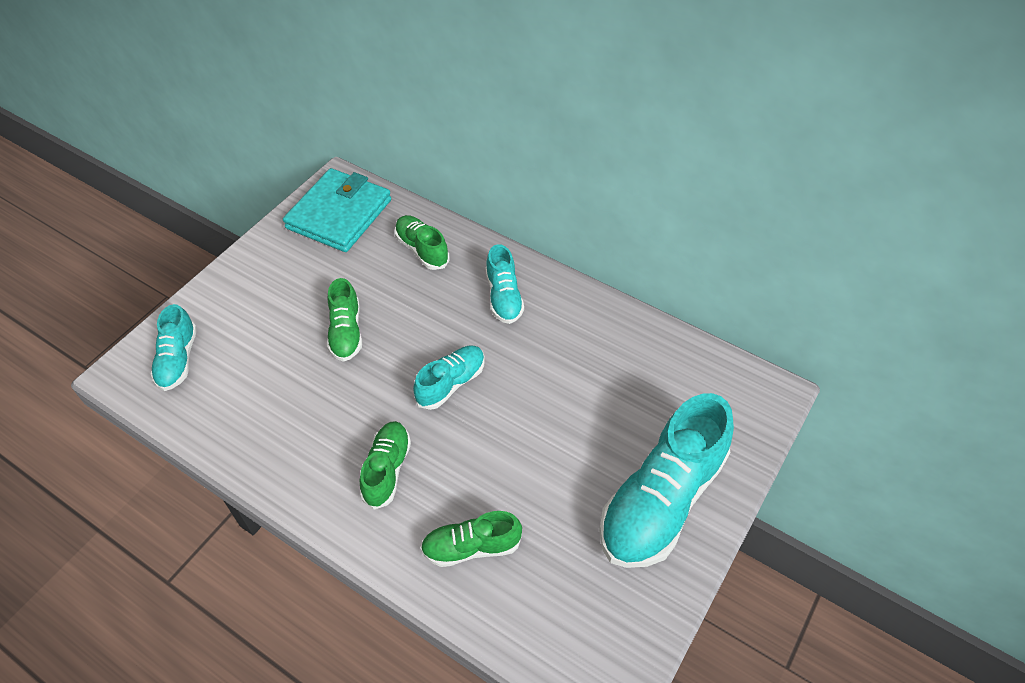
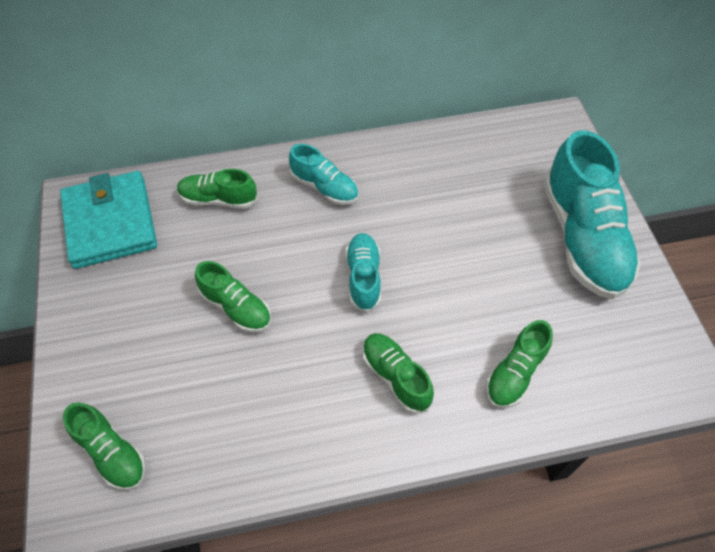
camera: 45 degrees left, 5 degrees up
turquoise shoe [151,304,197,391] -> green shoe [63,402,146,490]

